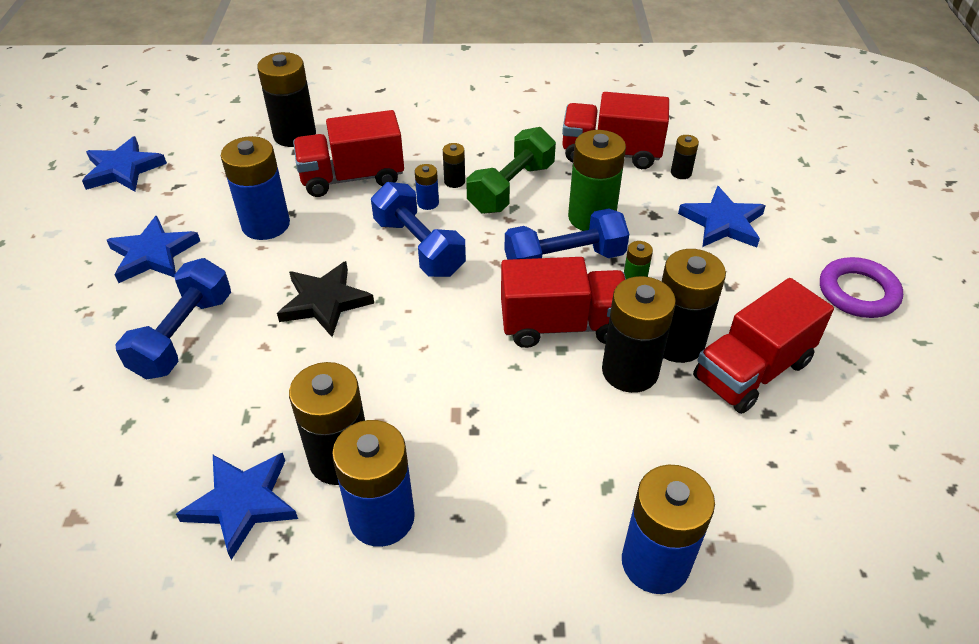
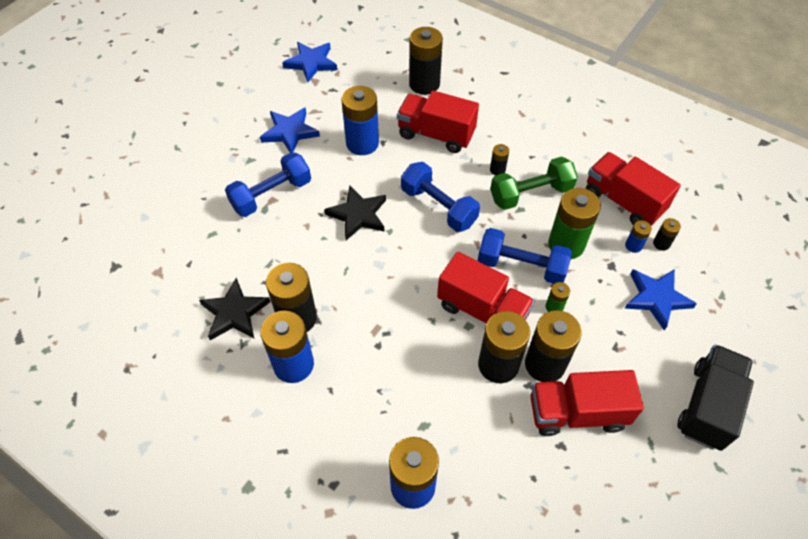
camera: 35 degrees right, 10 degrees up
blue star [176,453,298,560] -> black star [199,278,270,340]
blue dumbbell [371,182,466,277] -> blue dumbbell turned 45 degrees counterclockwise [401,162,480,232]
blue battery [415,164,439,210] -> blue battery moved to [625,220,652,253]
purple ring [820,257,903,318] -> black truck [677,344,754,451]

